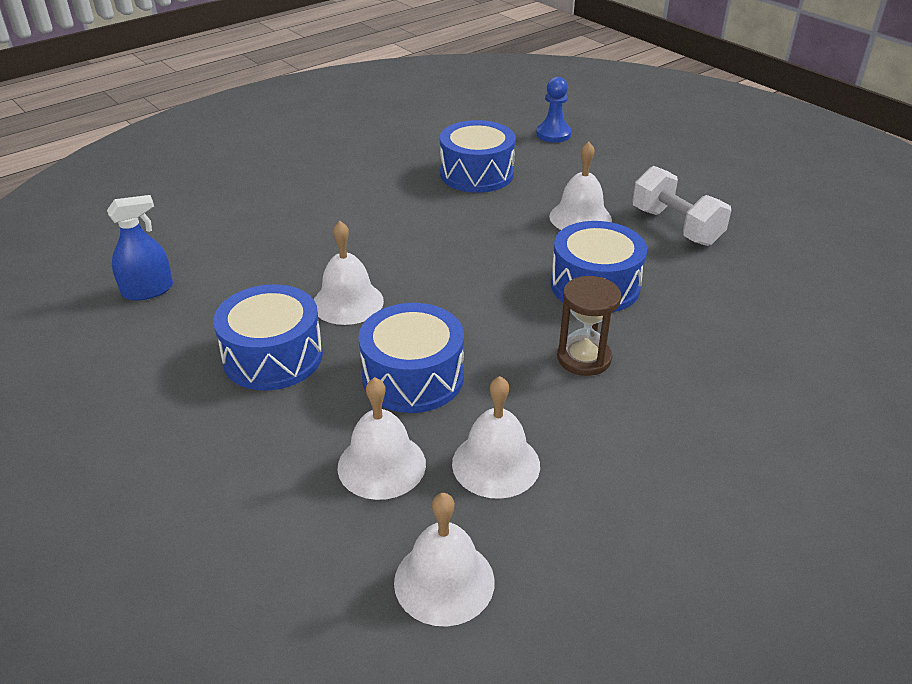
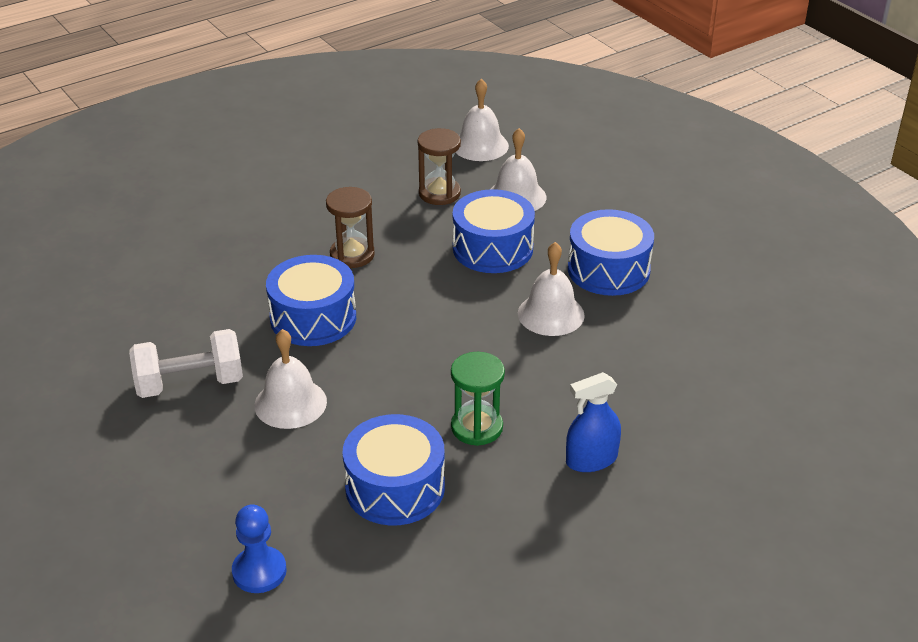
camera: 175 degrees left, 0 degrees up
blue spray bottle [107,195,173,301] -> blue spray bottle moved to [566,372,621,472]
white bell [452,376,540,499] -> brown hourglass [418,128,461,205]
white dumbbell [632,166,731,246] -> white dumbbell turned 75 degrees counterclockwise [129,329,243,398]
none -> green hourglass [451,352,505,446]

